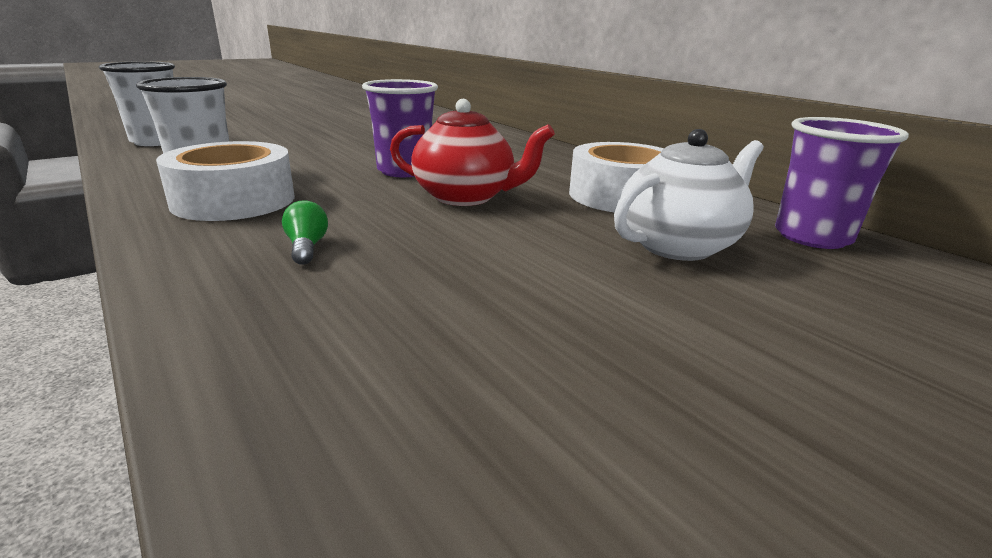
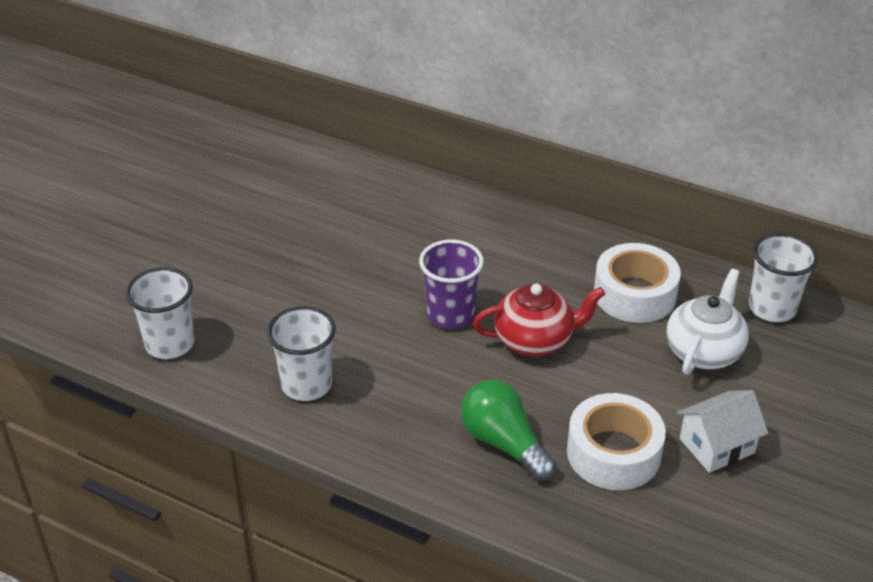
camera: 25 degrees left, 15 degrees up
white tape [156,141,295,221] -> white tape moved to [567,393,666,490]
green light bulb [282,200,328,265] -> green light bulb [461,380,557,481], size x2.14
purple cup [775,117,909,249] -> white cup [749,233,818,322]
none -> white house [677,390,768,473]

